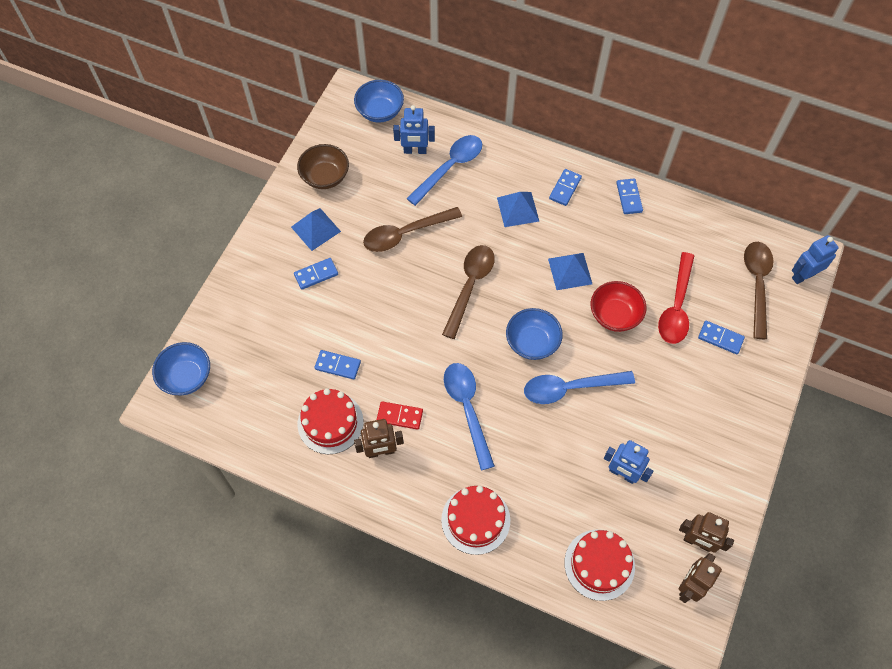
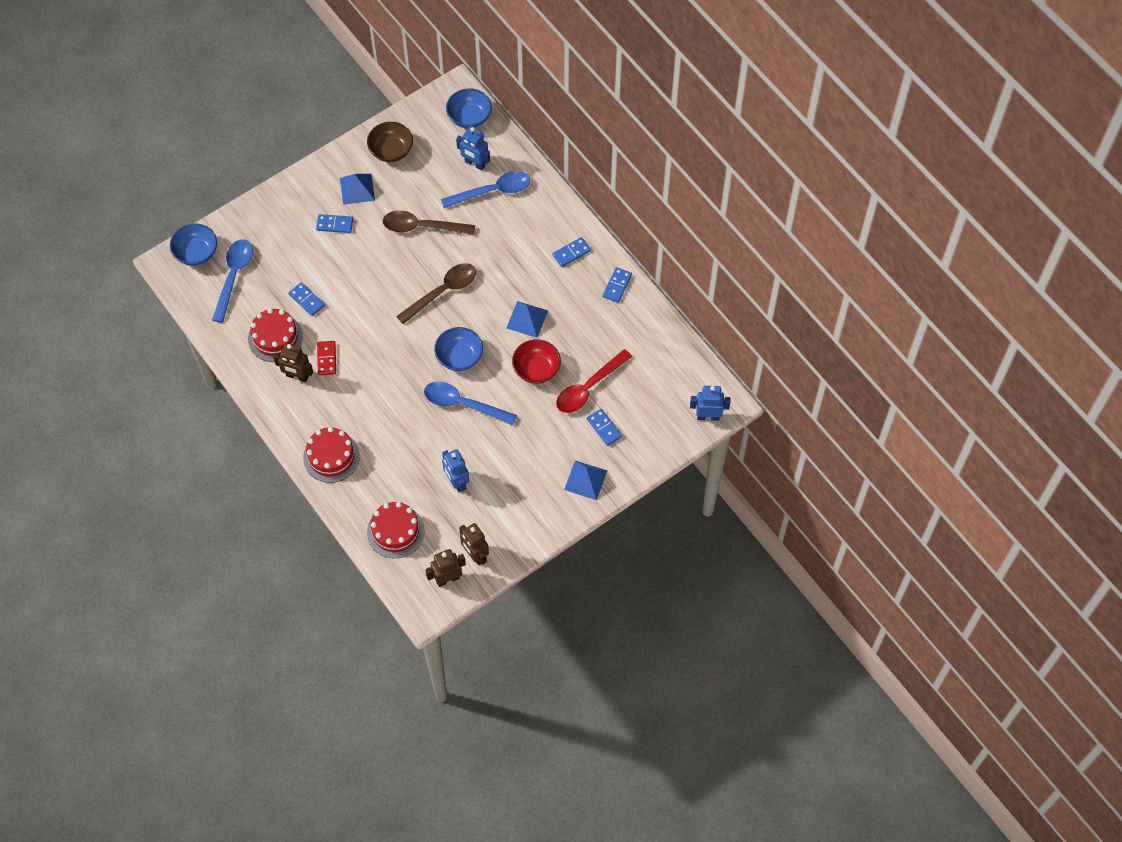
camera: 30 degrees right, 0 degrees up
red domino [377,401,423,430] -> red domino turned 45 degrees clockwise [317,341,336,375]
blue spoon [444,363,495,470] -> blue spoon moved to [212,239,253,323]
blue pyramid [497,192,540,227] -> blue pyramid moved to [564,460,607,500]
brown spoon [744,242,774,339] -> none

